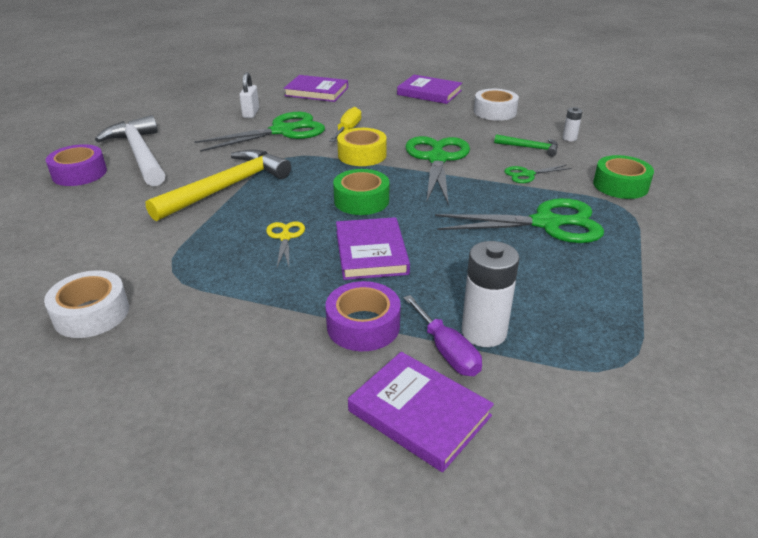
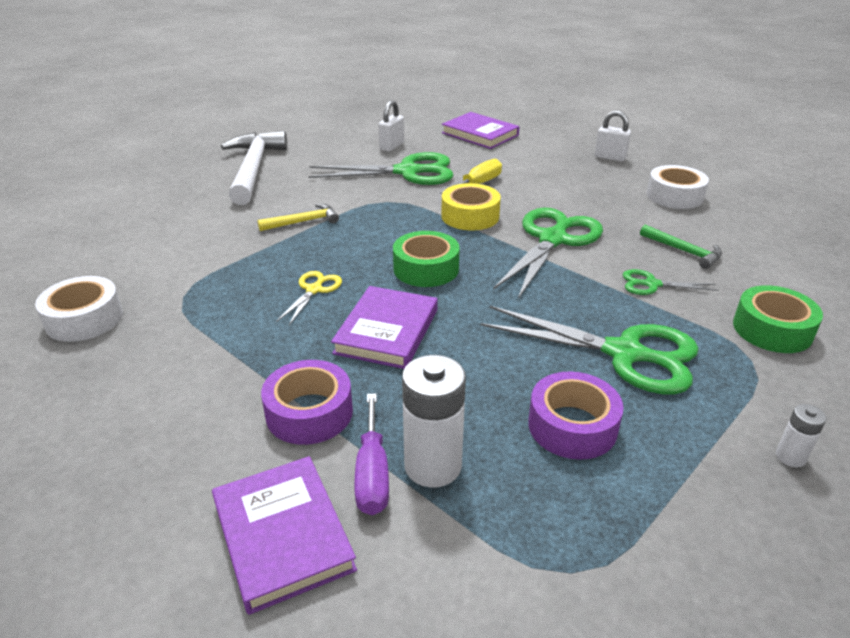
camera: 25 degrees right, 0 degrees up
purple tape [46,144,107,186] -> purple tape moved to [528,371,624,460]
yellow hammer [146,149,291,221] -> yellow hammer [257,204,339,231], size x0.49
purple book [397,75,462,104] -> white padlock [595,110,631,161]
white battery [563,107,583,141] -> white battery moved to [776,404,827,467]

